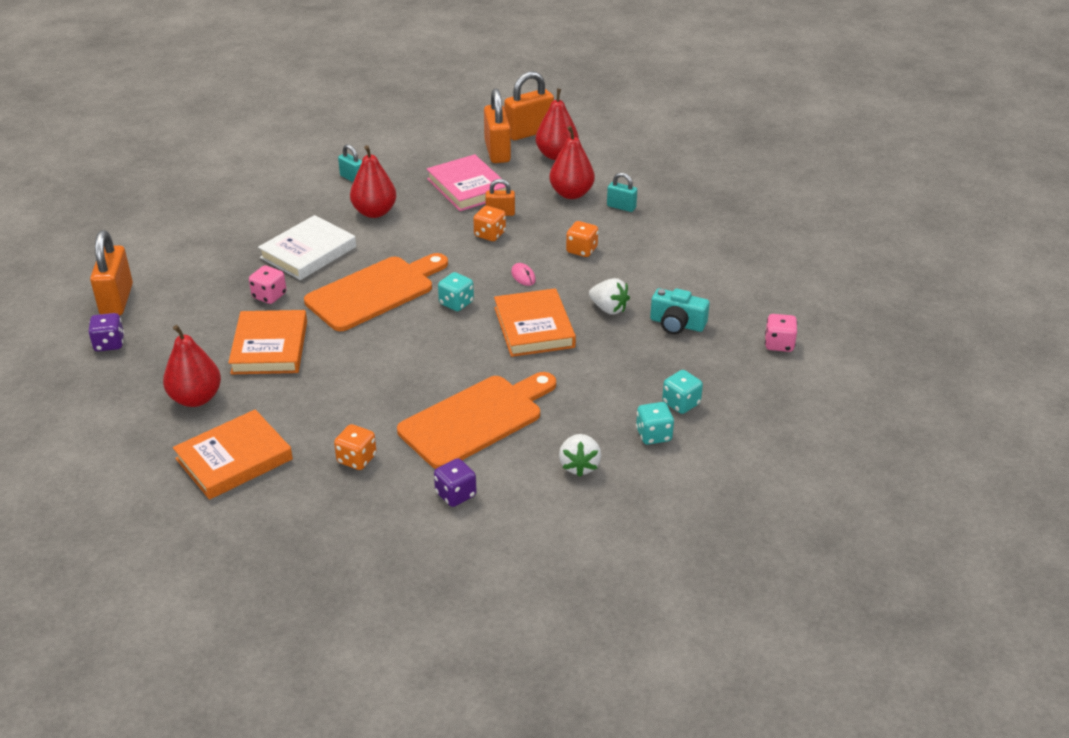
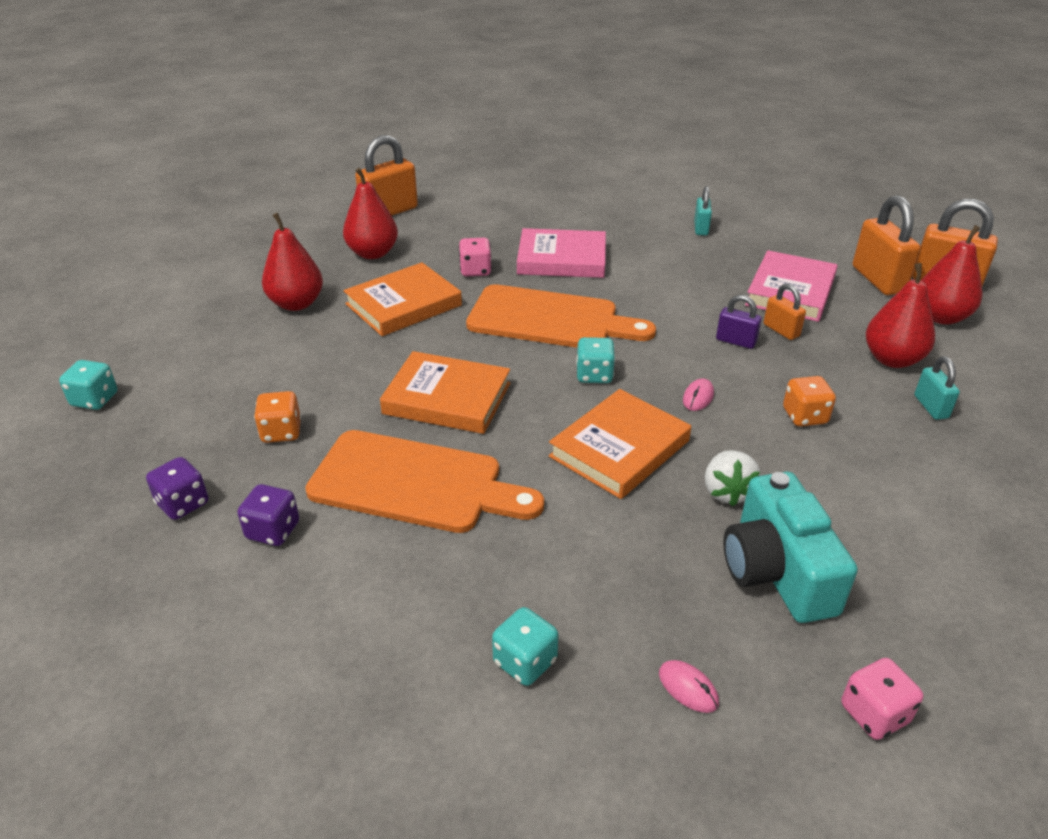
camera: 55 degrees right, 0 degrees up
purple dice [88,313,124,351] -> purple dice moved to [146,457,208,520]
orange book [173,410,293,500] -> orange book moved to [380,351,510,434]
white book [258,215,356,280] -> pink book [517,228,606,278]
red pear [350,145,397,218] -> red pear moved to [343,168,398,259]
orange dice [473,206,506,241] -> purple padlock [716,295,762,349]
orange padlock [484,88,511,163] -> orange padlock turned 60 degrees counterclockwise [853,195,921,295]
white strawberry [559,434,601,477] -> none
turquoise camera [650,288,710,334] -> turquoise camera [724,472,858,623], size x1.52
turquoise dice [662,370,703,414] -> turquoise dice moved to [59,360,117,410]
none -> pink mouse [659,660,719,713]

